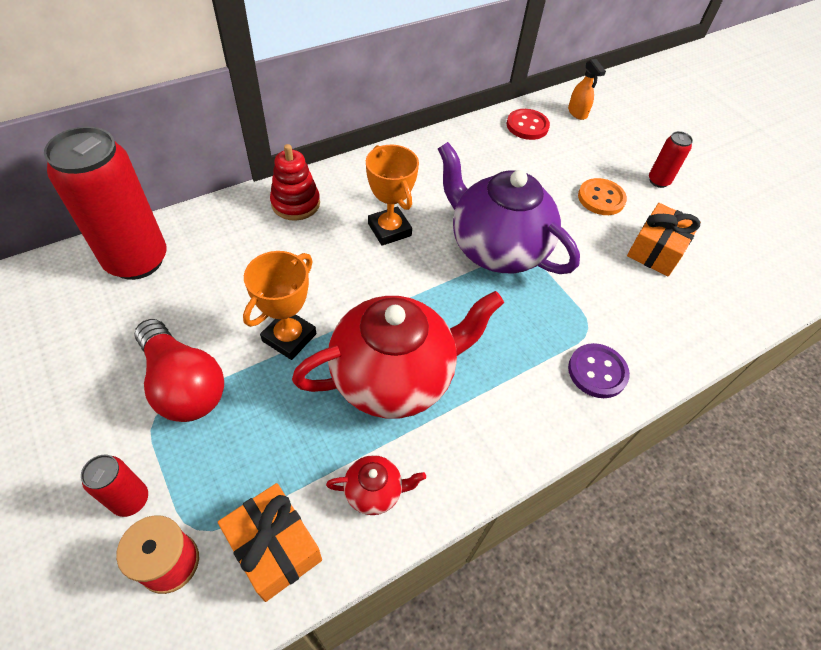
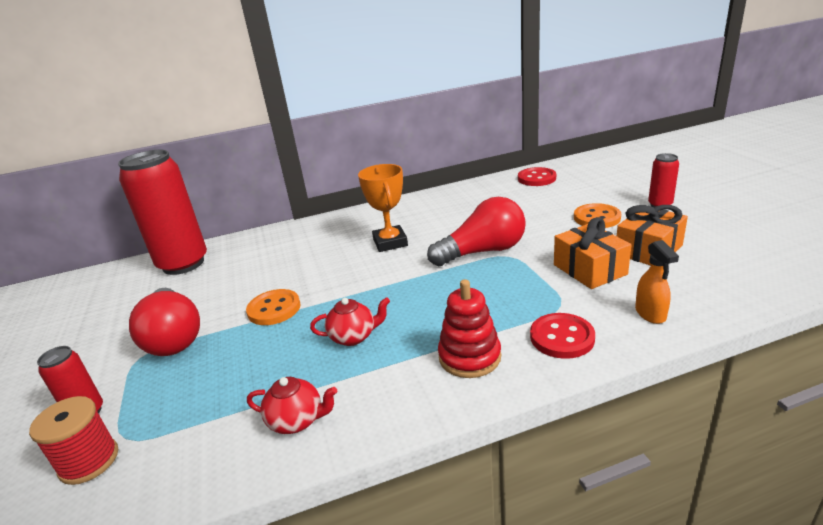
camera: 20 degrees right, 25 degrees down
orange gift [218,483,322,602] -> orange gift moved to [554,217,631,289]
orange trophy [243,251,316,360] -> orange button [246,289,301,325]
red stacking toy [270,144,320,221] -> red stacking toy moved to [438,279,501,378]
red teapot [292,291,504,419] -> red teapot [310,297,390,346], size x0.42
purple teapot [438,142,580,274] -> red light bulb [427,197,526,266]
orange spray bottle [568,59,606,120] -> orange spray bottle moved to [635,240,679,324]
purple button [568,343,630,398] -> red button [530,313,595,359]

